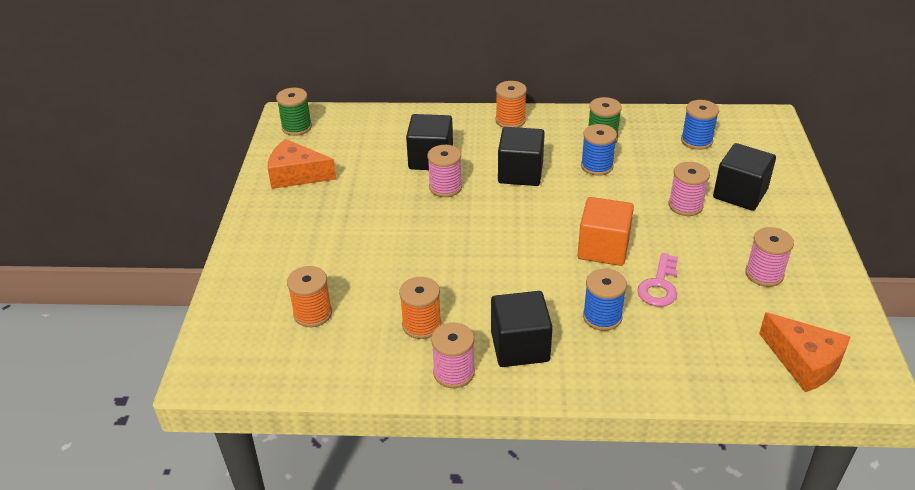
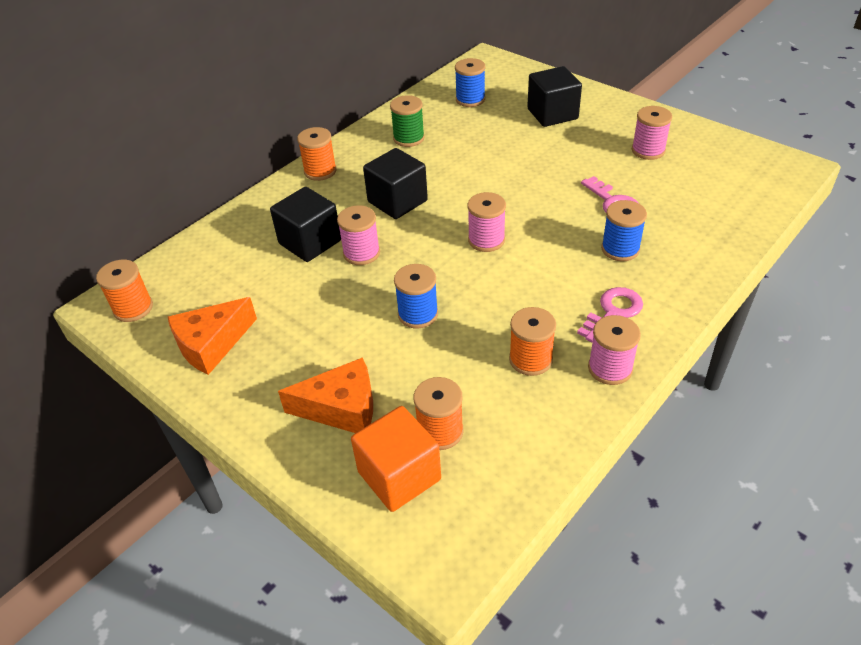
camera: 50 degrees left, 5 degrees up
green spool [276,88,312,136] -> orange spool [96,259,153,322]
black cube [491,291,553,367] -> pink key [577,287,643,342]
orange cube [578,197,634,266] -> orange cube moved to [351,406,441,512]
blue spool [581,124,617,176] -> blue spool moved to [394,264,438,329]
pink spool [668,162,710,216] -> pink spool moved to [468,192,506,252]
orange cheese [759,312,850,392] -> orange cheese moved to [278,357,373,433]

